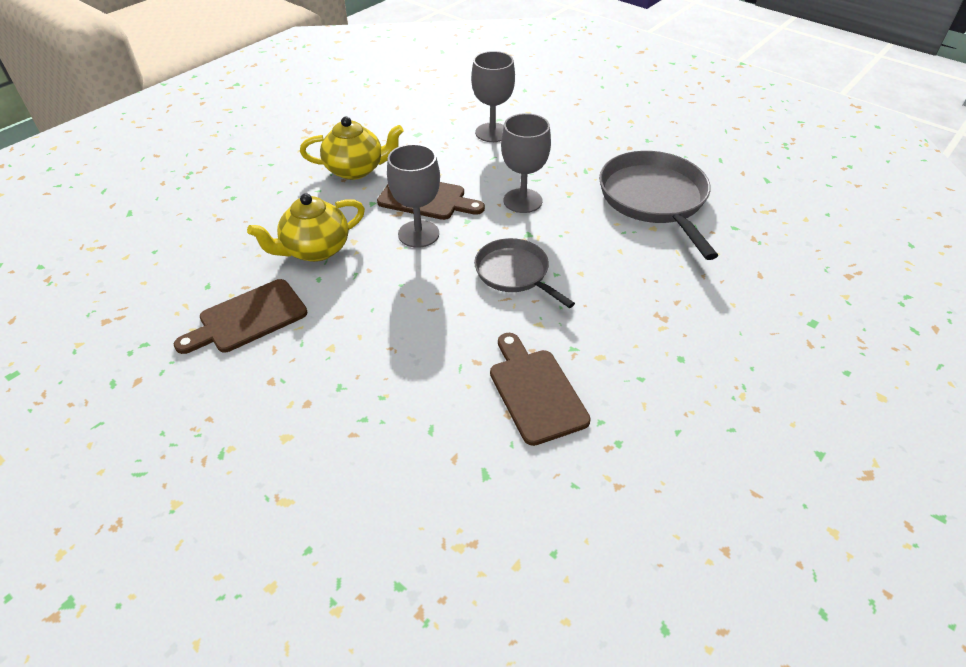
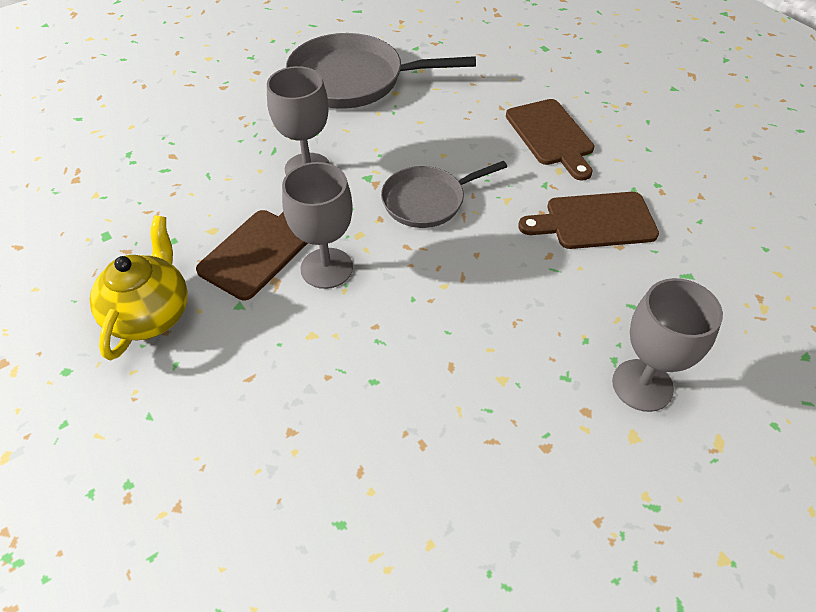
camera: 75 degrees left, 5 degrees up
brown cutting board [174,279,307,354] -> brown cutting board moved to [506,99,594,181]
yellow teapot [247,193,365,262] -> none
grey goblet [471,51,515,142] -> grey goblet moved to [612,278,723,412]

